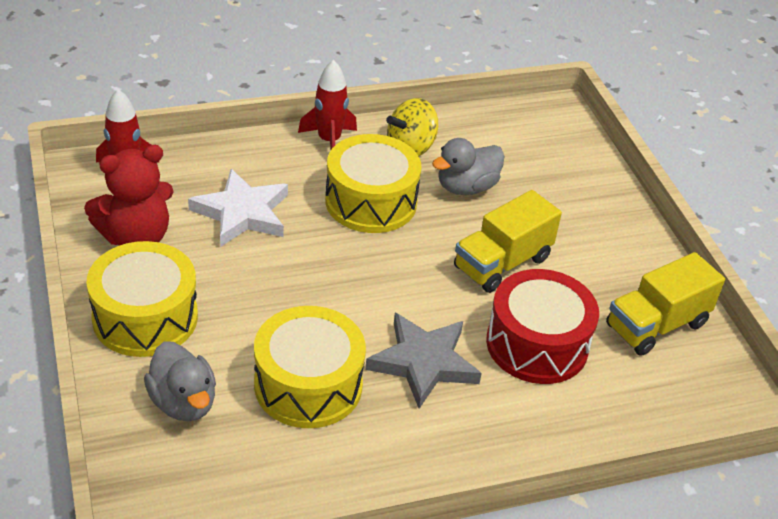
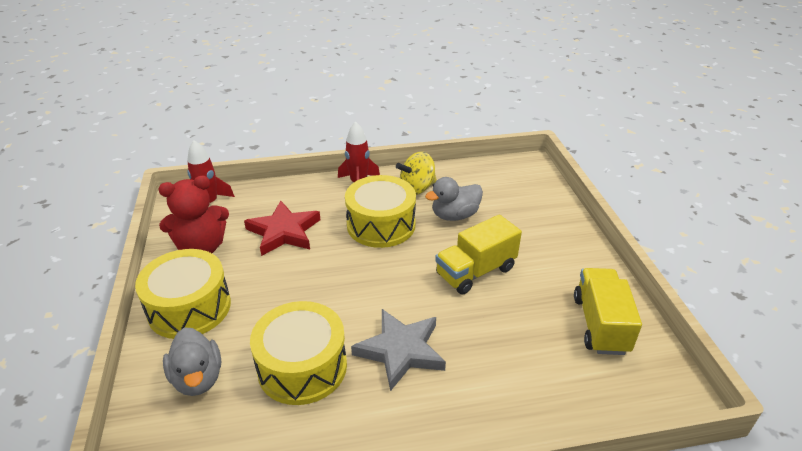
camera: 10 degrees right, 5 degrees down
white star [188,169,288,247] -> red star [244,201,320,256]
red drum [486,269,599,384] -> none
yellow truck [606,252,725,356] -> yellow truck turned 120 degrees clockwise [574,268,642,355]

